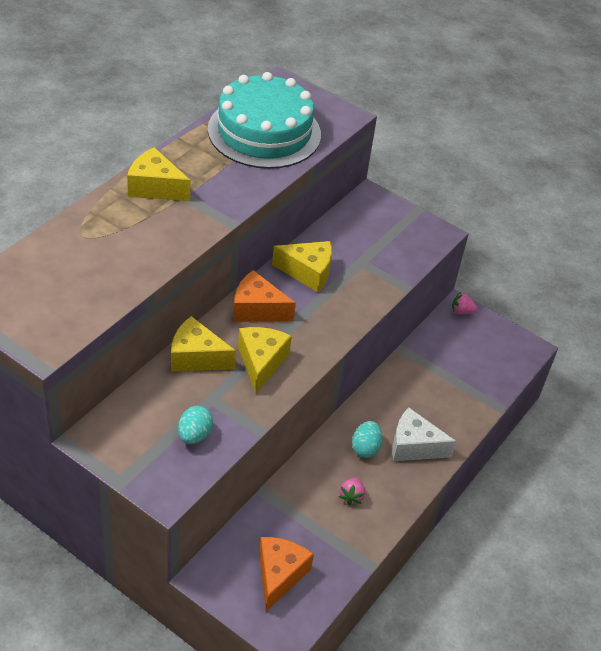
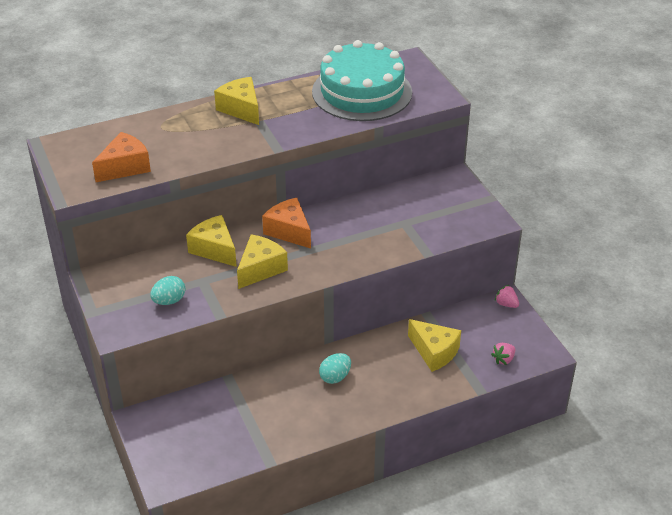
camera: 35 degrees right, 5 degrees down
orange cheese [259,537,314,611] -> orange cheese moved to [92,132,151,182]
yellow cheese [272,241,332,292] -> yellow cheese moved to [408,319,461,372]
pink strawberry [339,477,365,505] -> pink strawberry moved to [491,343,515,365]
white cheese [392,407,457,461] -> none

